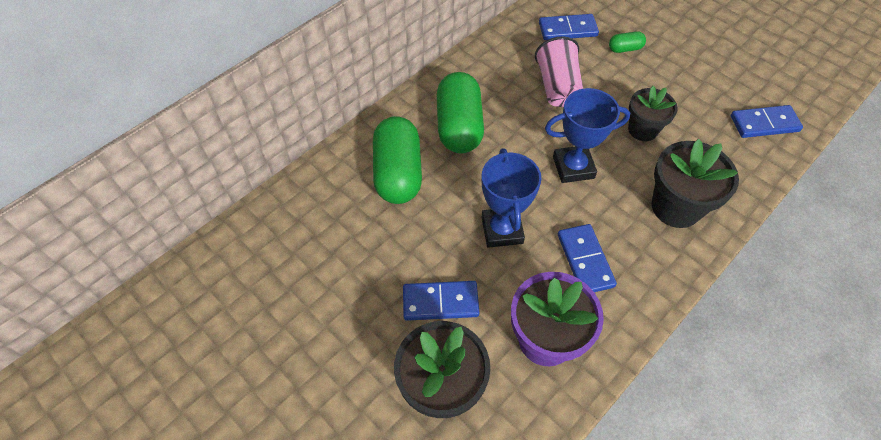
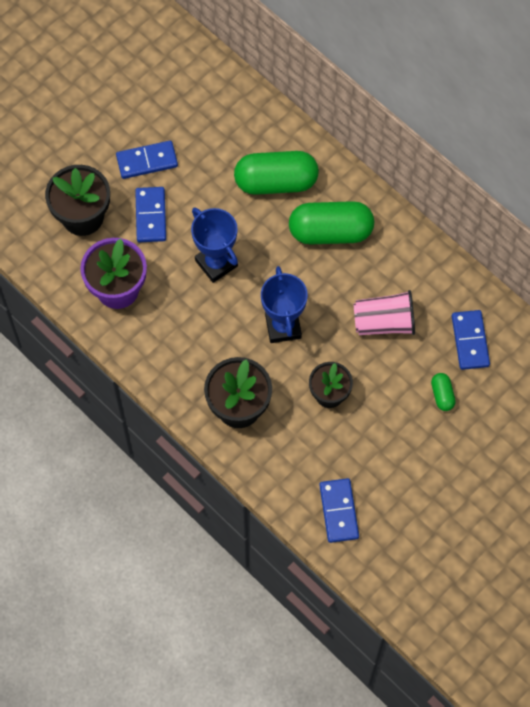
camera: 90 degrees right, 10 degrees up
blue trophy [481,148,541,248] -> blue trophy turned 60 degrees clockwise [191,208,238,283]
blue domino [558,224,617,292] -> blue domino moved to [116,141,178,179]

